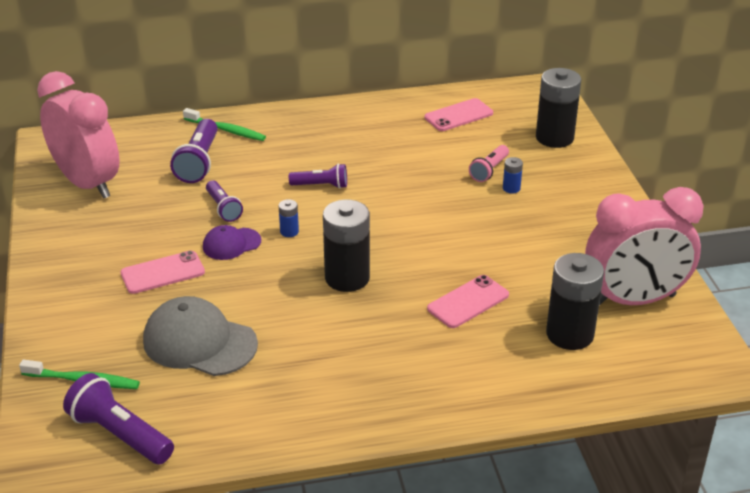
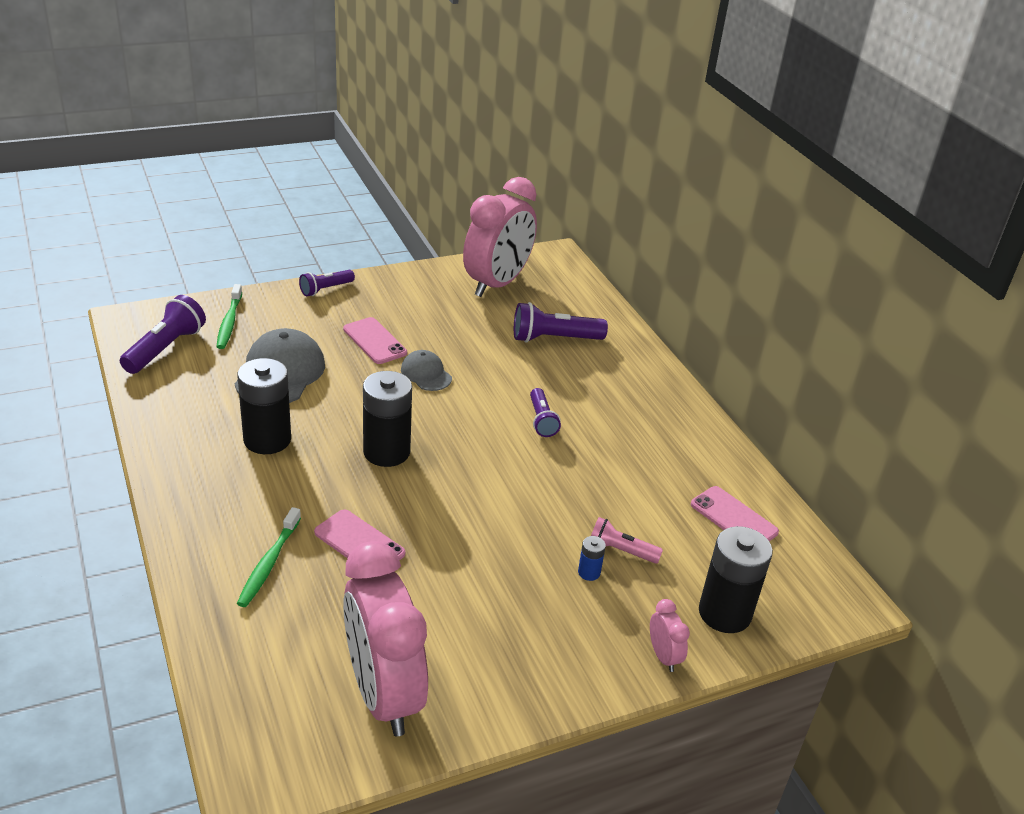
camera: 75 degrees right, 0 degrees up
green toothbrush [183,108,266,141] -> green toothbrush moved to [237,507,301,607]
purple cap [203,225,261,260] -> grey cap [401,350,452,391]
purple flashlight [206,180,243,222] -> purple flashlight moved to [299,270,355,296]
blue battery [279,199,299,237] -> none
black battery [546,253,604,350] -> black battery moved to [237,358,291,454]
none -> pink clock [650,599,690,672]

